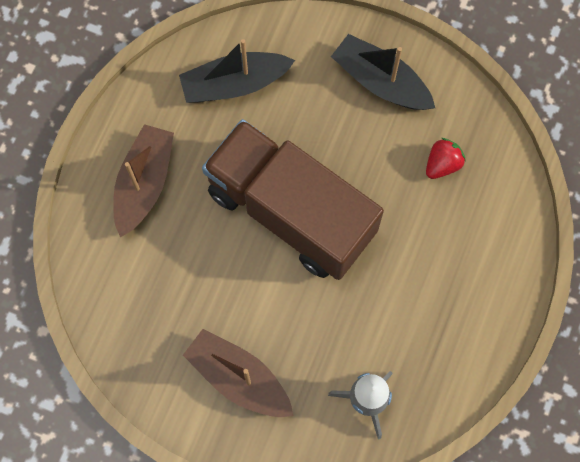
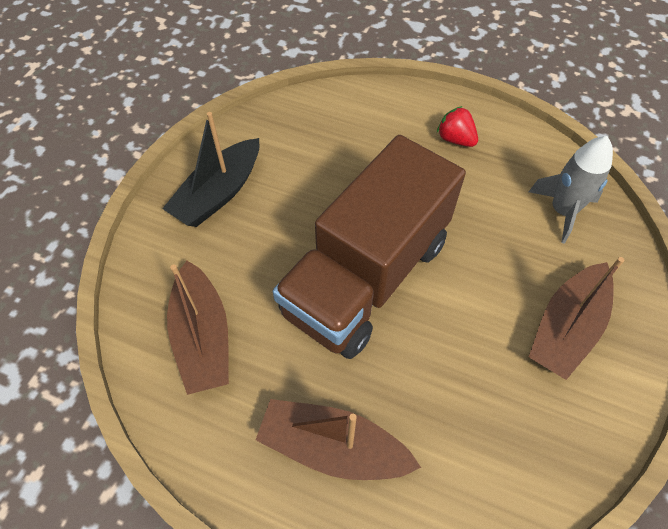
camera: 90 degrees left, 15 degrees down
black boat [179,39,295,103] -> brown boat [167,261,229,395]
red strawberry [426,138,465,179] -> red strawberry moved to [437,106,478,147]

